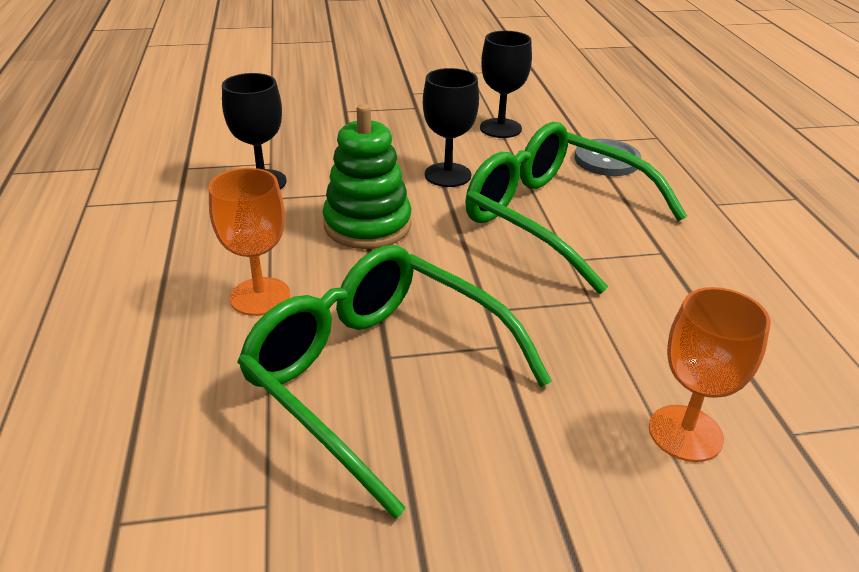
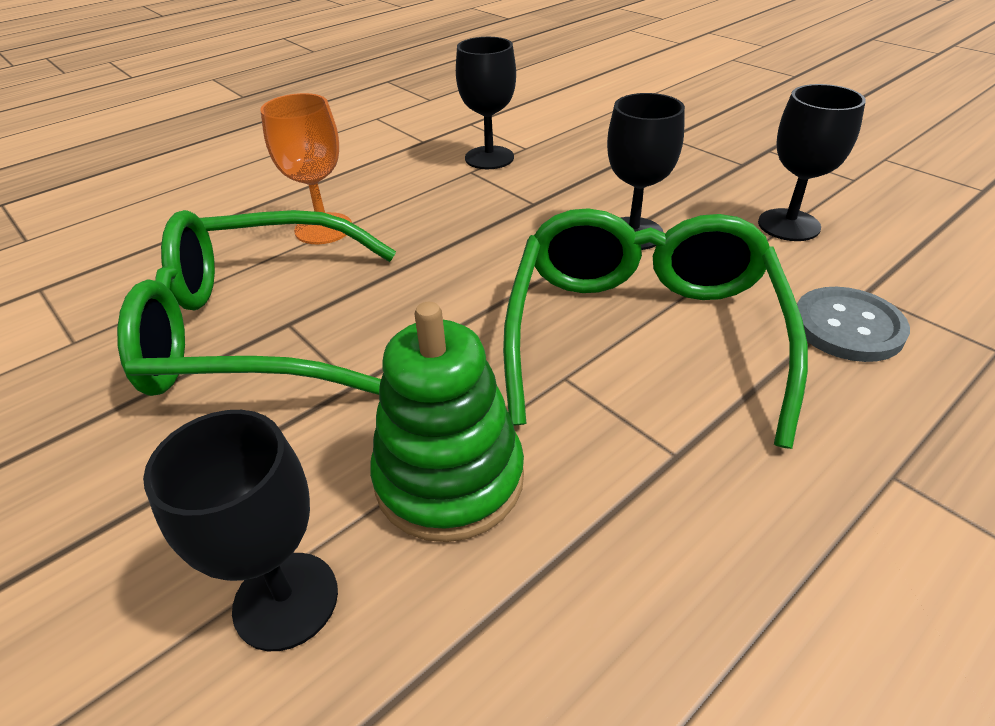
camera: 60 degrees right, 5 degrees up
green glasses [237,245,552,519] -> green glasses turned 105 degrees counterclockwise [117,210,396,396]
green stacking toy [323,104,412,249] -> green stacking toy moved to [370,302,524,542]
orange goblet [649,287,771,462] -> black goblet [143,410,338,651]

